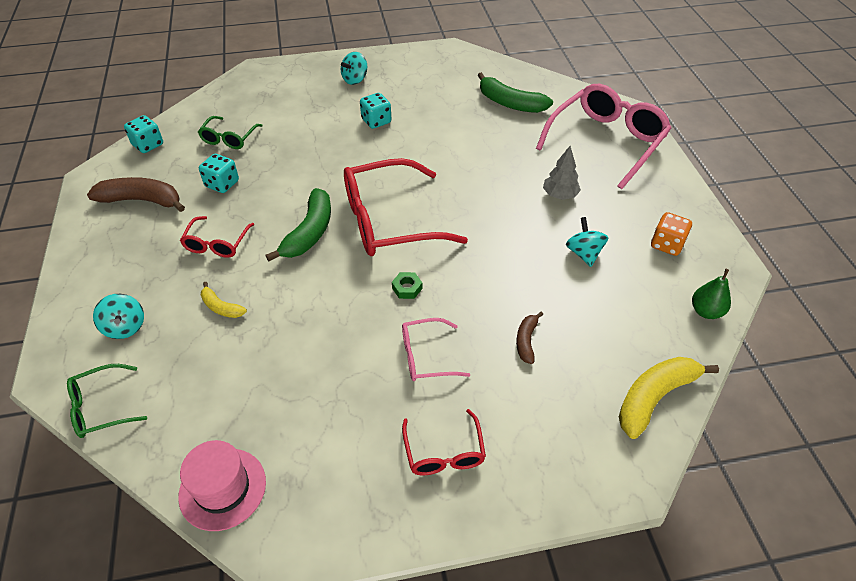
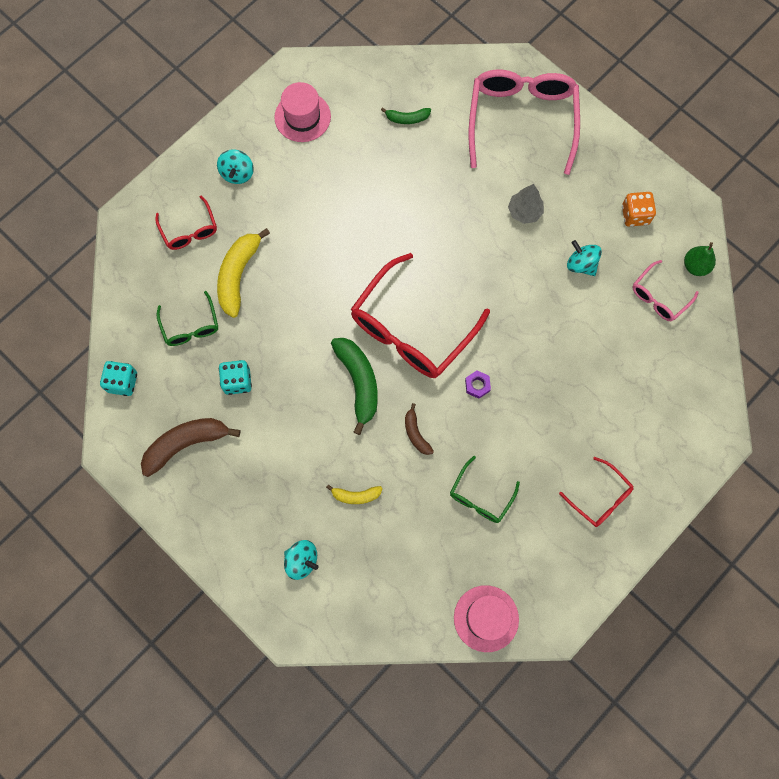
camera: 35 degrees left, 25 degrees up
green glasses [67,364,147,438] -> green glasses moved to [450,456,520,523]
red glasses [180,216,254,258] -> red glasses moved to [155,196,217,250]
turquoise dice [360,93,392,129] -> none
green nut [392,272,422,299] -> purple nut [465,370,491,399]
pink glasses [402,318,470,381] -> pink glasses moved to [632,260,699,321]
green banana [478,72,553,113] -> green banana [381,107,431,124], size x0.53
brown banana [516,312,543,364] -> brown banana moved to [405,403,434,455]
yellow banana [619,357,719,439] -> yellow banana moved to [217,228,270,318]
none -> pink hat [274,82,331,142]

